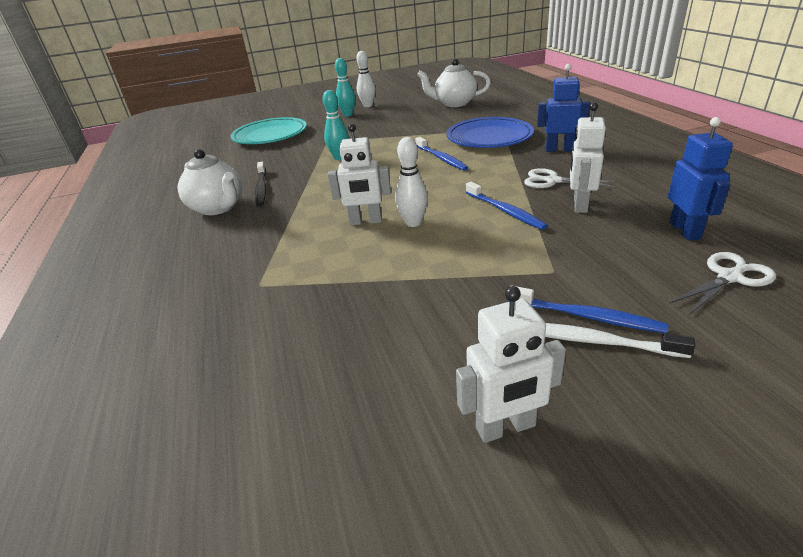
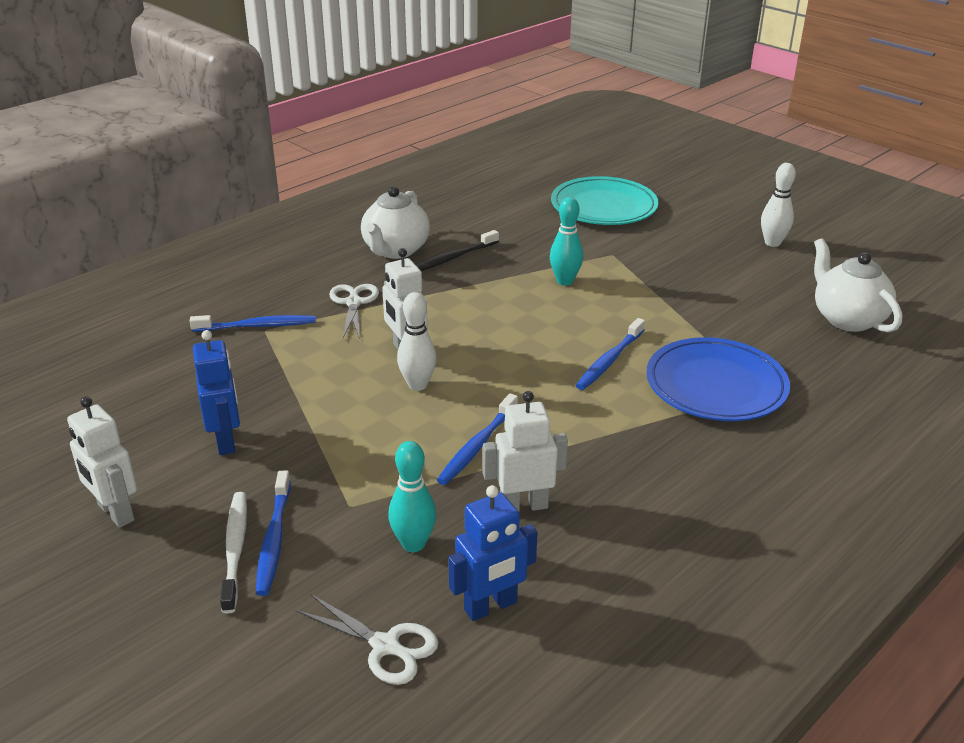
camera: 60 degrees right, 0 degrees up
turquoise bowling pin [335,58,356,116] -> turquoise bowling pin moved to [388,441,436,552]
white scissors [524,168,616,188] -> white scissors moved to [329,284,379,339]
blue robot [537,64,590,152] -> blue robot moved to [193,330,240,455]
none -> blue toothbrush [190,315,316,332]

